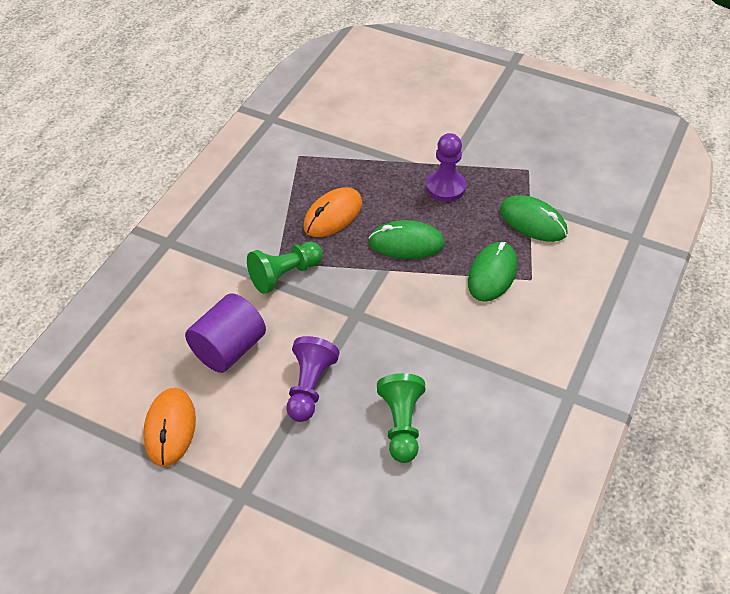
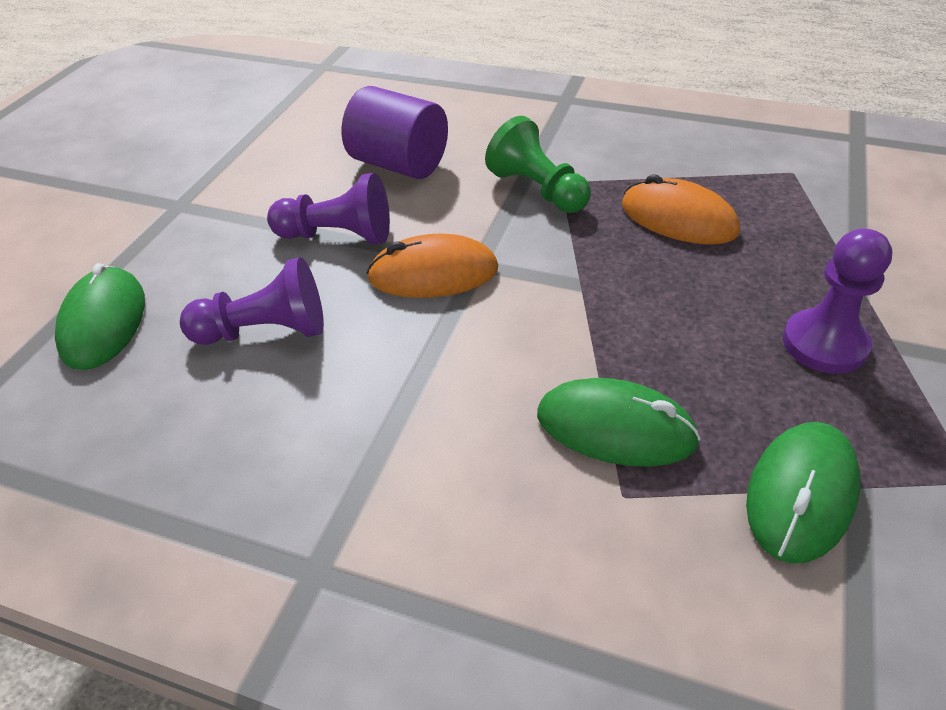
camera: 85 degrees right, 5 degrees down
orange mouse [143,388,196,467] -> orange mouse moved to [366,234,498,298]
green mouse [368,220,445,259] -> green mouse moved to [55,263,145,370]
green pawn [377,373,425,463] -> purple pawn [180,257,324,345]

